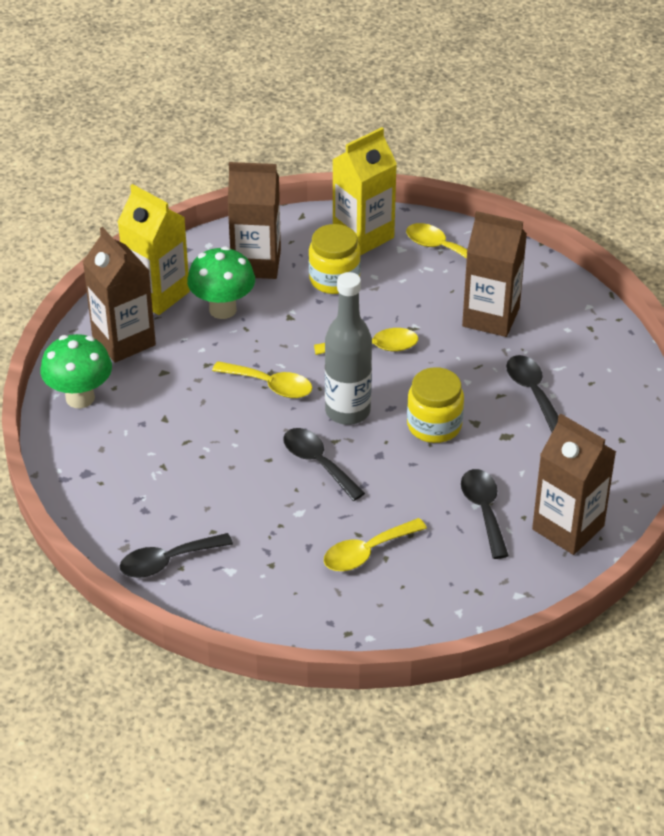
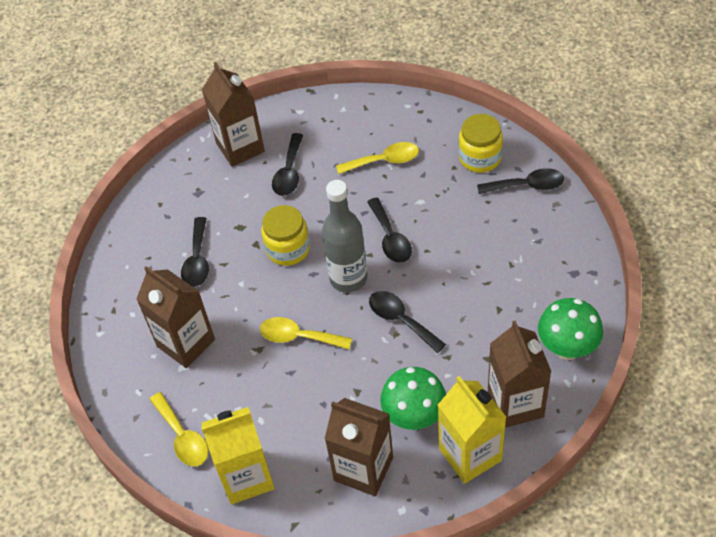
camera: 155 degrees left, 10 degrees up
yellow spoon [212,361,312,398] -> black spoon [369,291,446,353]
yellow jar [309,224,361,294] -> yellow jar moved to [459,114,503,173]

